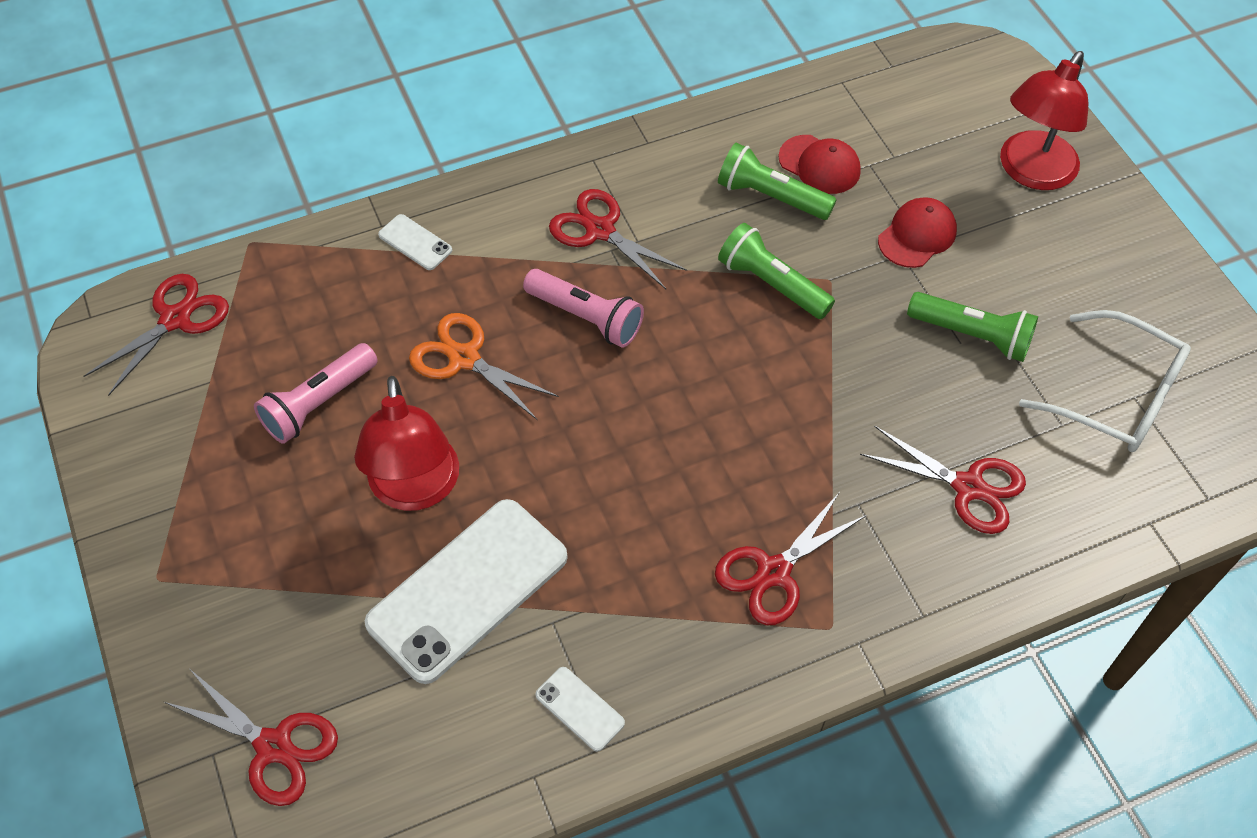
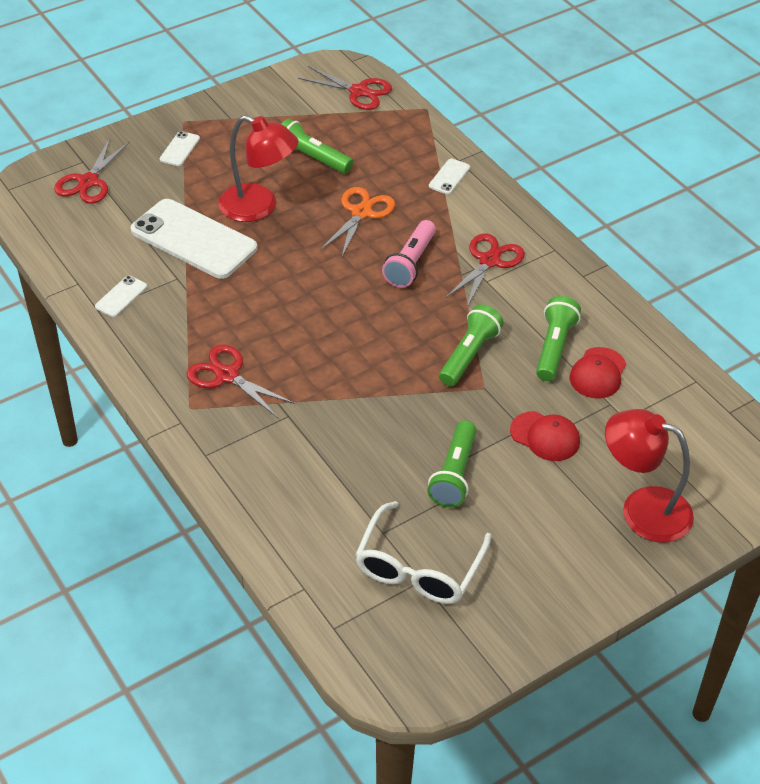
camera: 80 degrees right, 10 degrees down
pink flashlight [254,343,378,444] -> green flashlight [282,118,353,174]
red lamp [354,376,459,511] -> red lamp turned 135 degrees counterclockwise [218,115,299,222]
red scissors [860,426,1026,534] -> none
none -> white phone [159,131,200,166]

